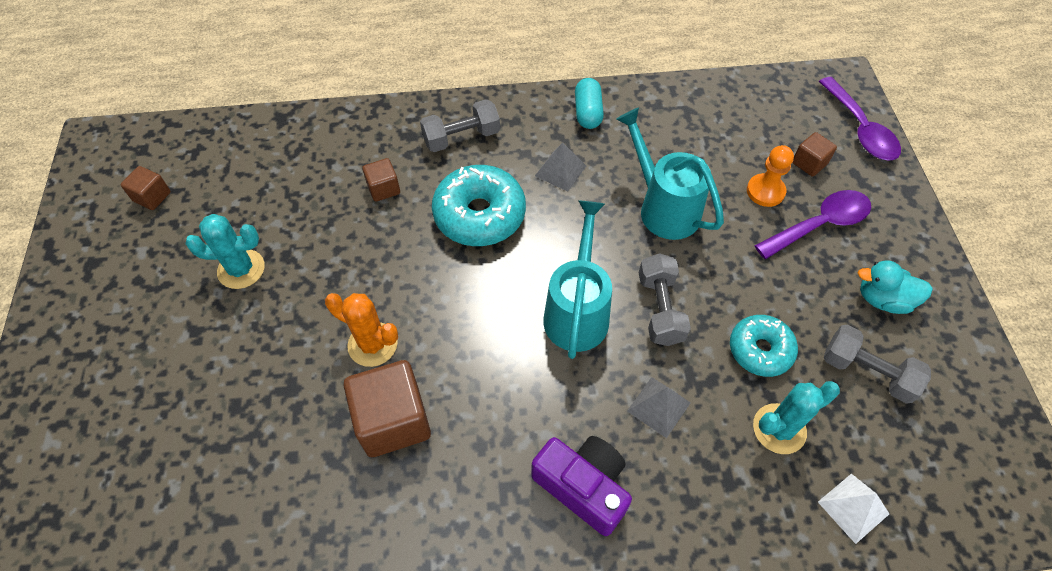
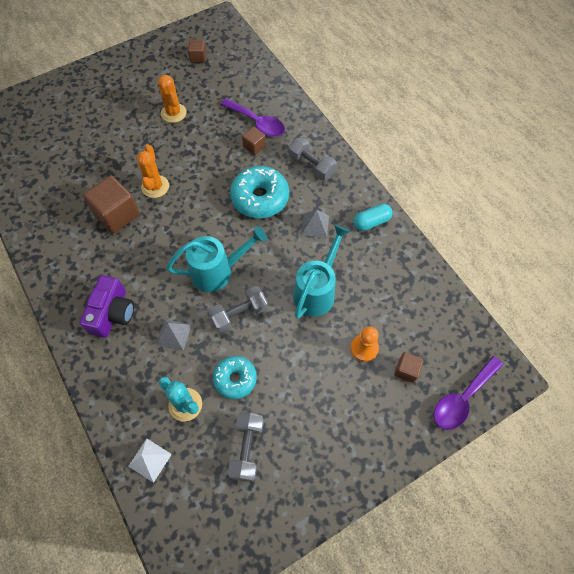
camera: 65 degrees right, 5 degrees up
turquoise cactus [185,214,265,289] -> orange cactus [158,75,187,123]
purple spoon [755,190,871,259] -> purple spoon moved to [220,98,285,137]
turquoise duck [858,260,933,314] -> none

